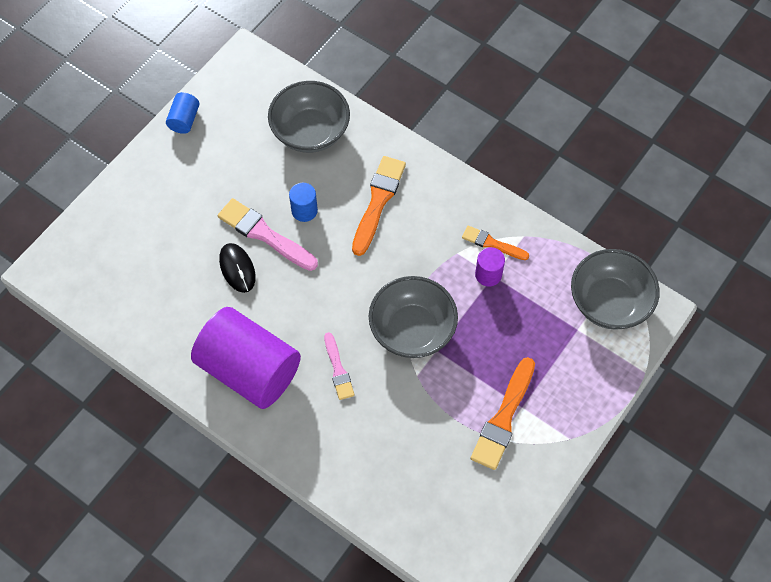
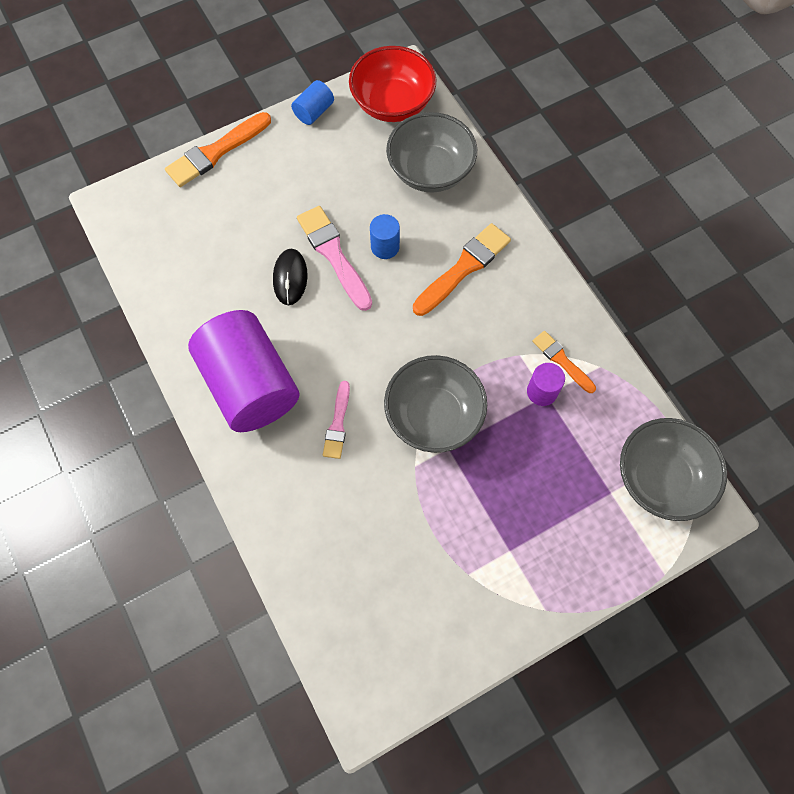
camera: 25 degrees right, 5 degrees up
orange brush [471,357,535,470] -> orange brush moved to [165,112,271,187]
none -> red bowl [349,46,437,122]

